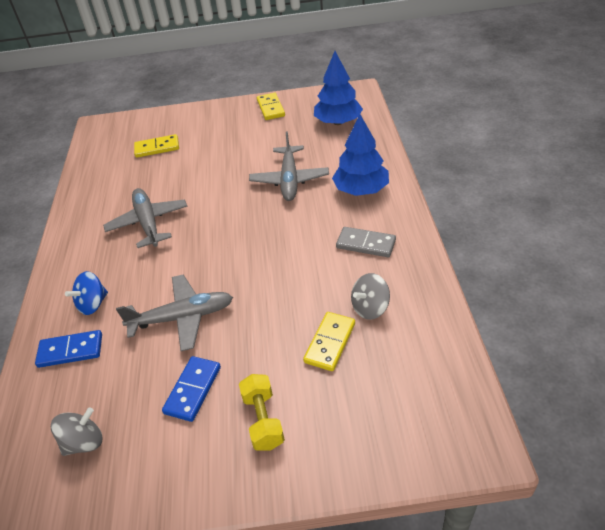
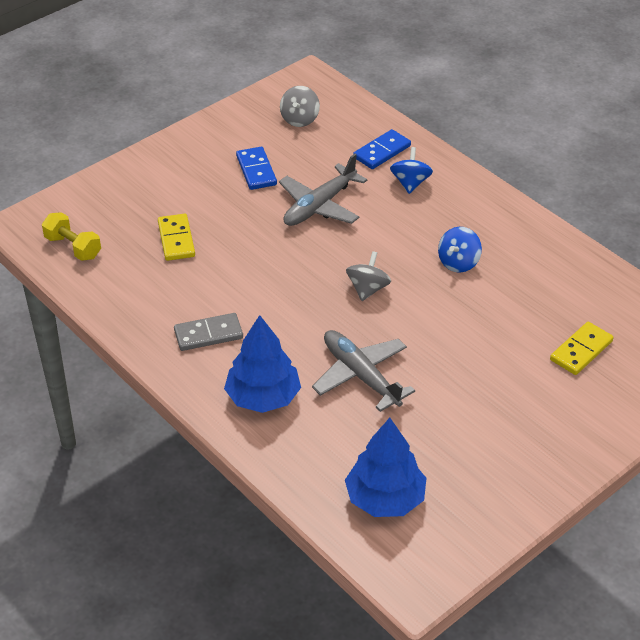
camera: 140 degrees right, 0 degrees up
grey plane [103,188,188,248] -> blue spinning top [438,227,482,273]
yellow dumbbell [239,374,285,451] -> yellow dumbbell moved to [42,212,101,261]
yellow domino [257,93,285,120] -> none
grey spinning top [351,273,390,320] -> grey spinning top moved to [346,251,391,301]

